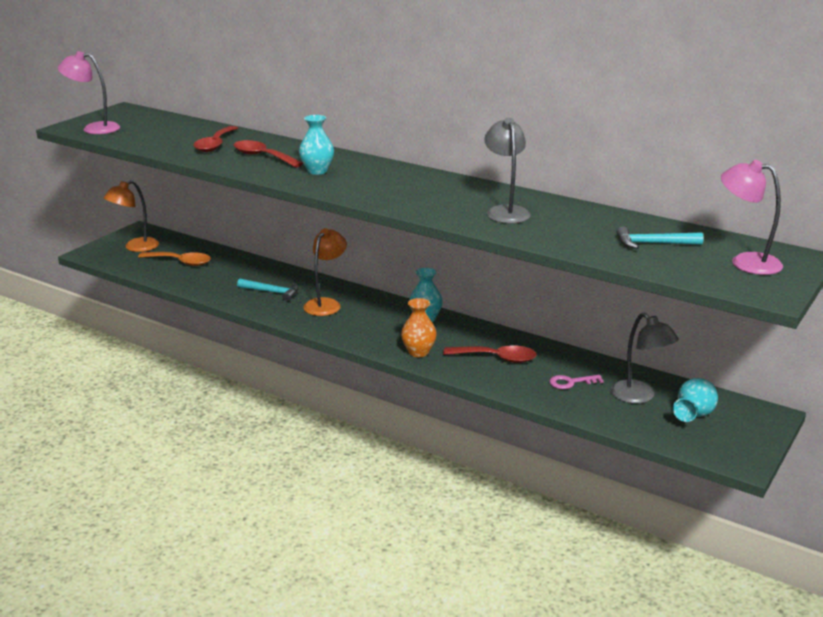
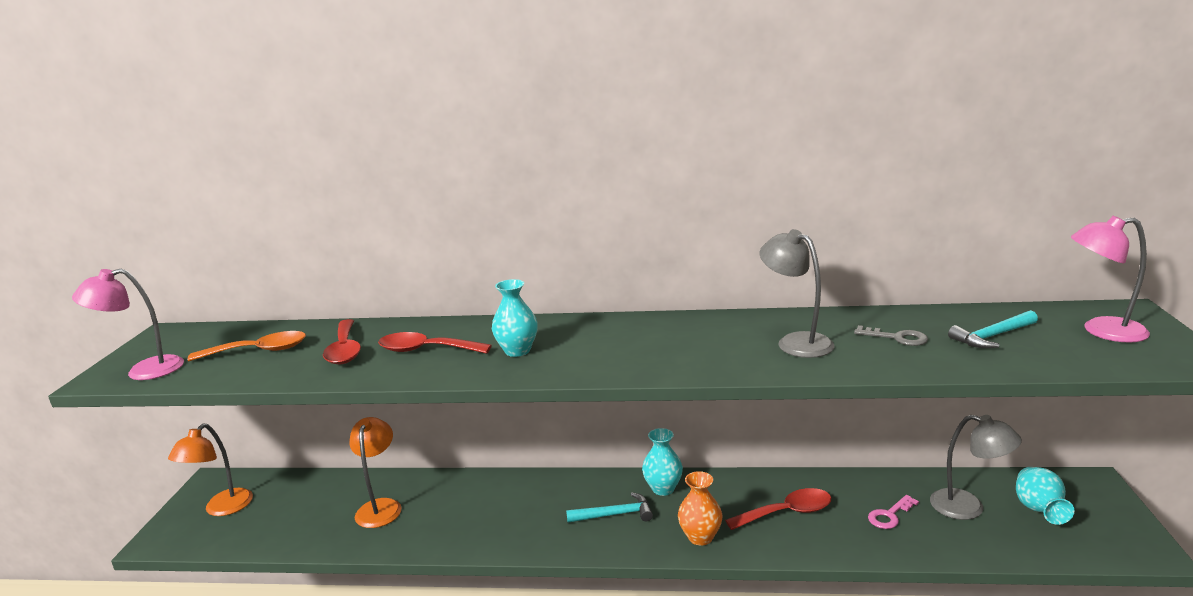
camera: 25 degrees left, 5 degrees down
orange spoon [138,252,211,266] -> orange spoon moved to [188,331,306,361]
turquoise hammer [237,279,299,301] -> turquoise hammer moved to [566,492,653,523]
orange lamp [303,228,347,316] -> orange lamp moved to [349,417,402,528]
none -> grey key [854,325,928,346]

